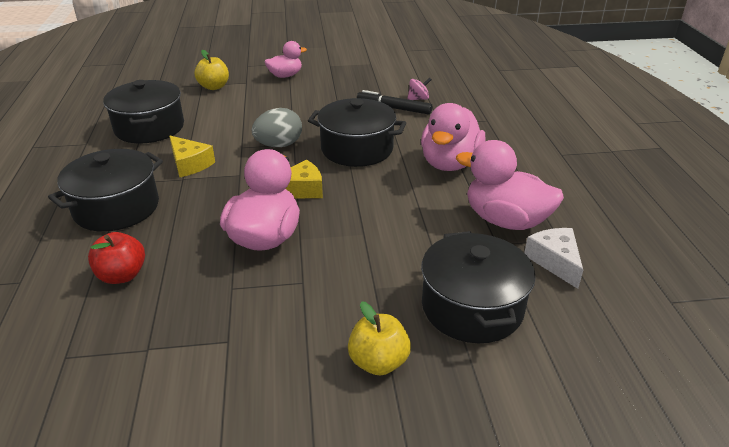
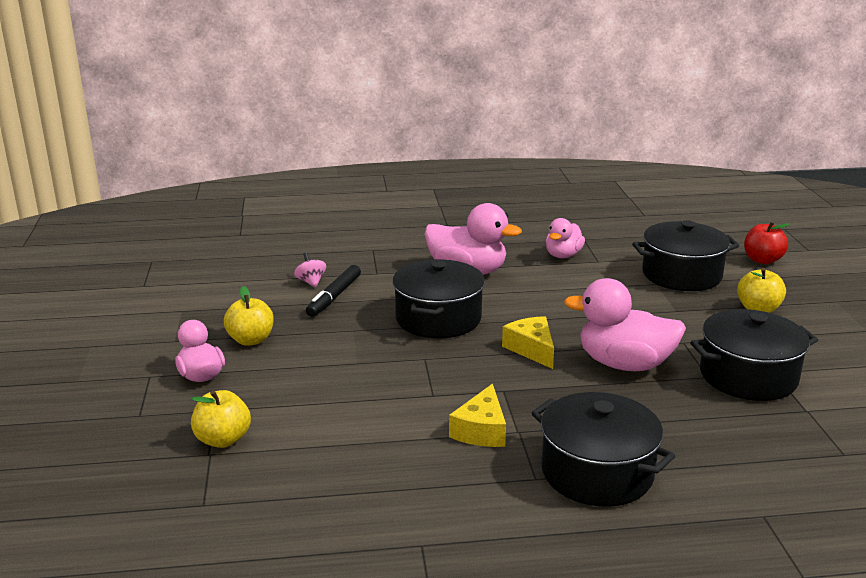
camera: 90 degrees left, 10 degrees down
red apple [88,232,145,284] -> red apple moved to [744,221,790,264]
black pot [103,80,184,143] -> black pot moved to [690,309,818,401]
yellow cheese [169,136,215,177] -> yellow cheese turned 150 degrees clockwise [449,384,506,447]
grey egg [252,108,302,147] -> none
pink duck [456,140,564,230] -> pink duck [546,218,585,258], size x0.60
white cheese [524,228,583,289] -> none
none -> yellow apple [224,286,274,346]

